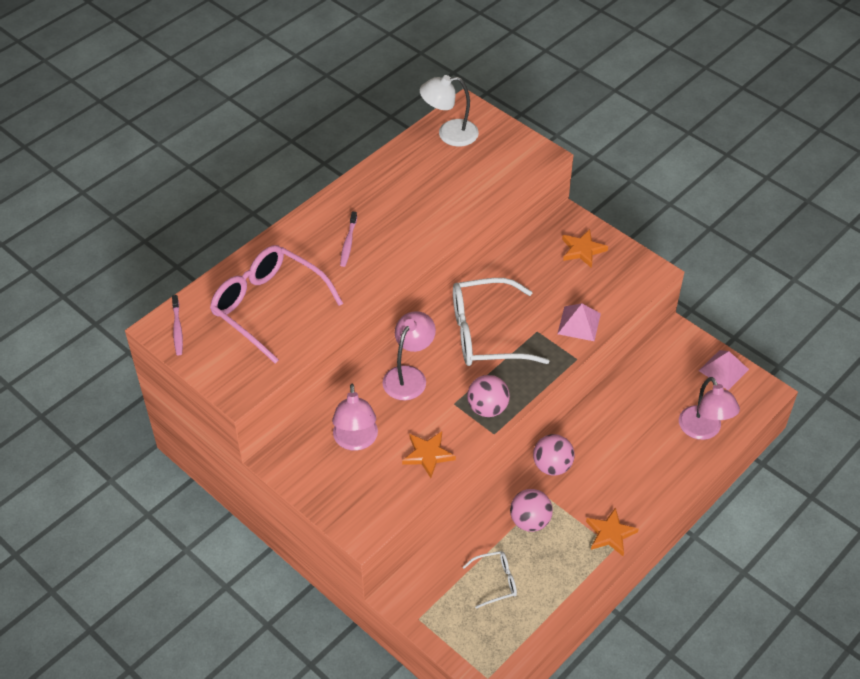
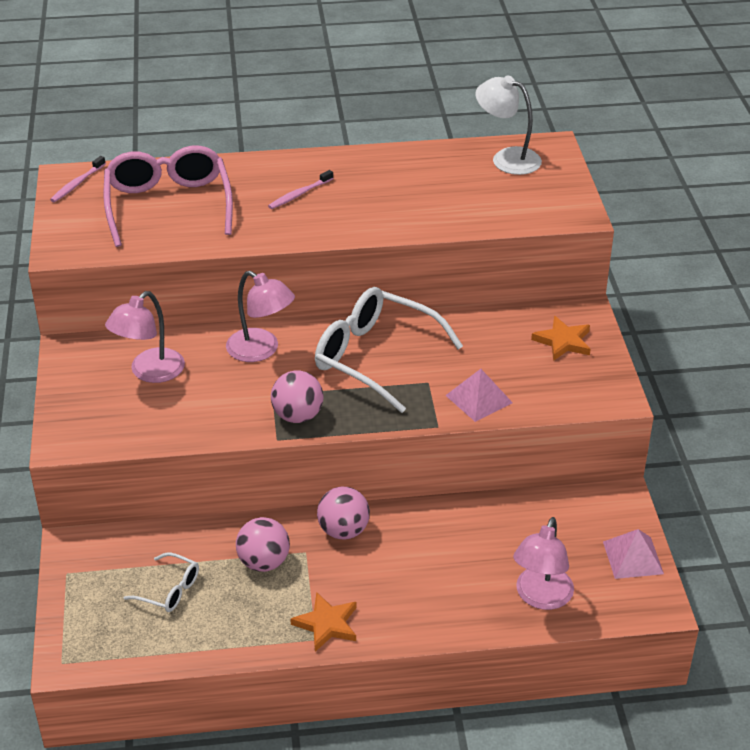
camera: 40 degrees right, 10 degrees down
pink lamp [382,311,436,400] -> pink lamp turned 60 degrees clockwise [226,271,295,362]
orange star [402,431,456,478] -> none

